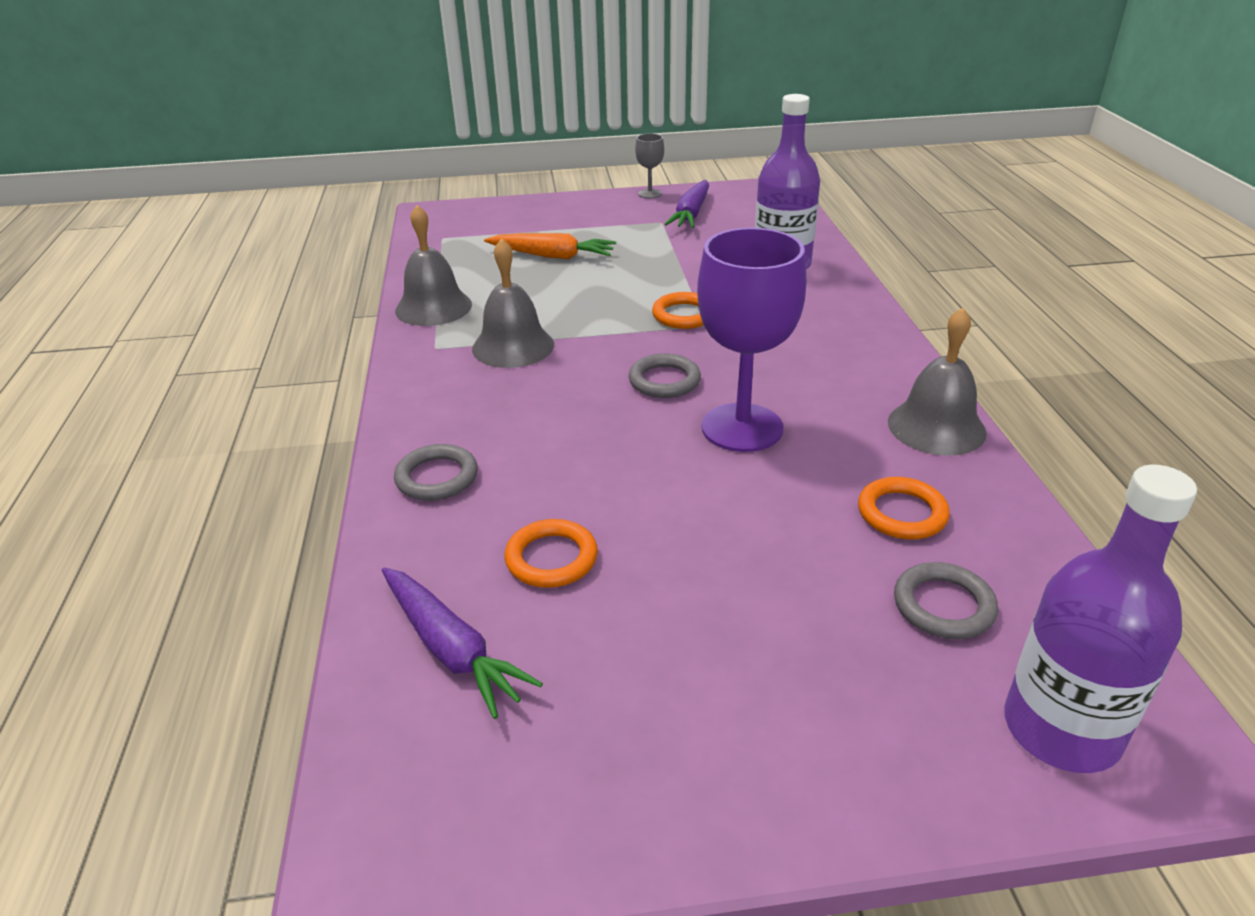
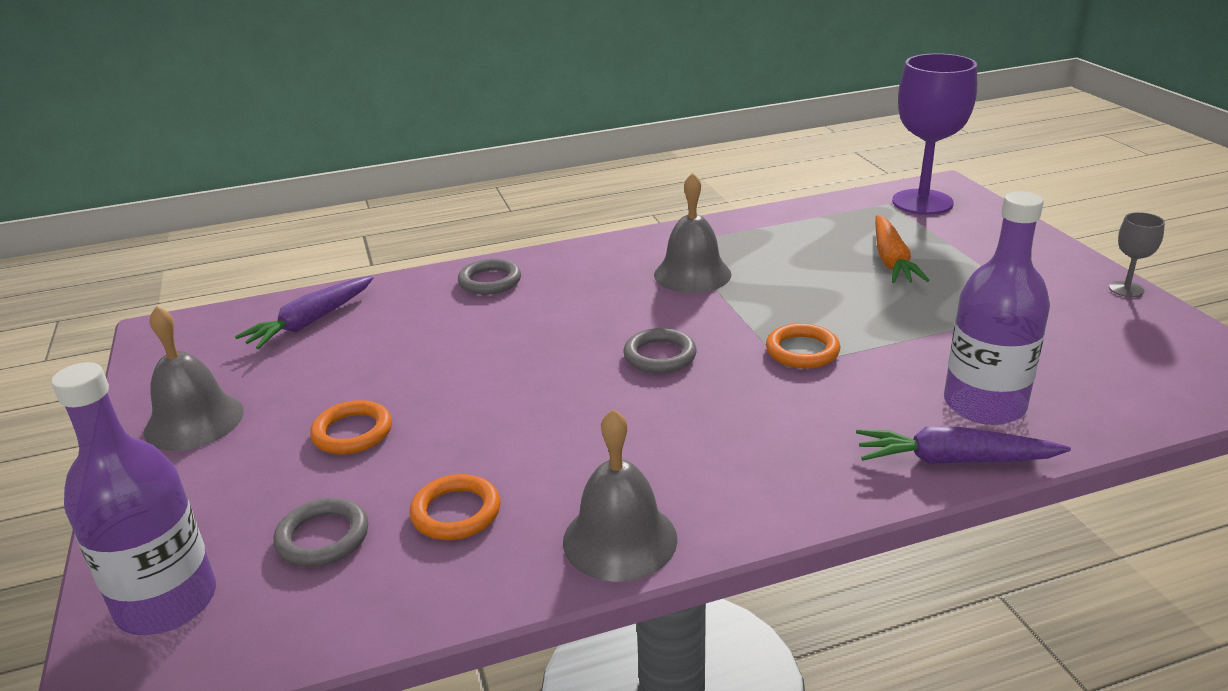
camera: 80 degrees right, 5 degrees down
grey bell [395,205,472,326] -> grey bell moved to [144,306,244,451]
orange ring [504,519,598,588] -> orange ring moved to [310,400,392,455]
purple carrot [664,180,709,228] -> purple carrot moved to [856,427,1071,464]
purple goblet [697,228,806,452] -> purple goblet moved to [892,53,977,215]

